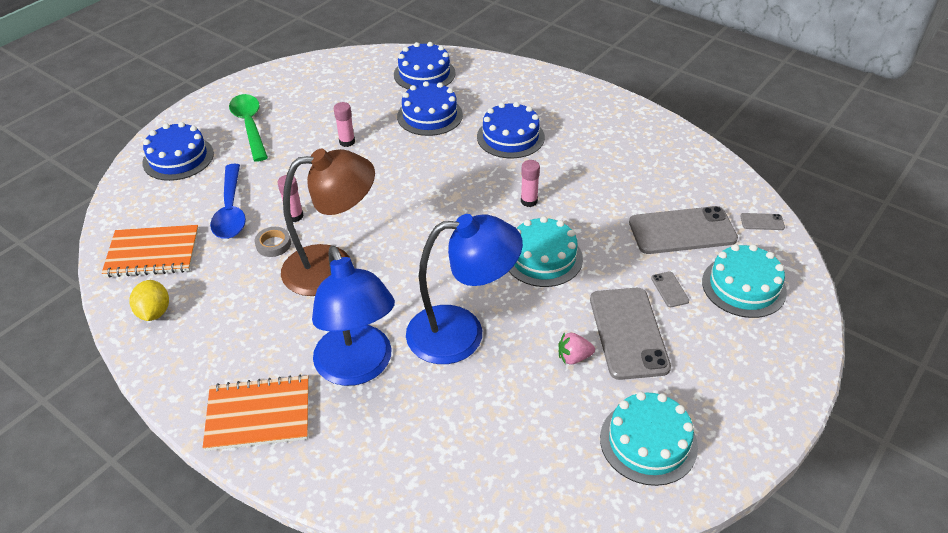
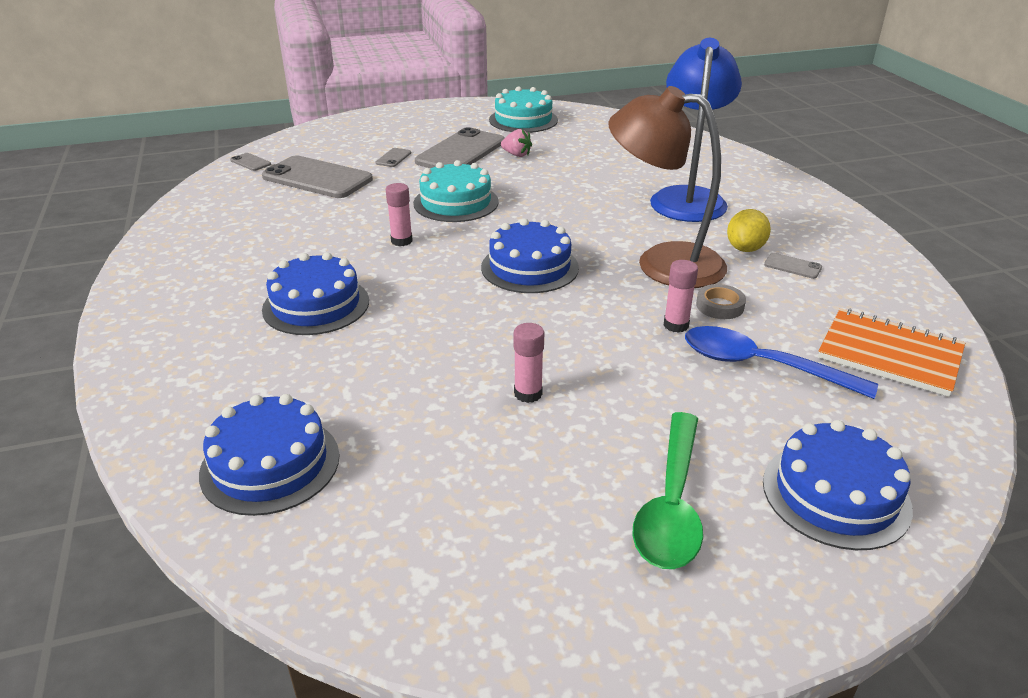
camera: 145 degrees left, 10 degrees down
yellow lemon [130,280,169,321] -> yellow lemon moved to [727,209,771,252]
orange notebook [203,374,309,451] -> none
blue spoon [210,164,246,239] -> blue spoon turned 90 degrees counterclockwise [685,326,878,399]
blue cake [397,81,463,136] -> blue cake moved to [481,218,579,293]
blue lamp [406,214,523,364] -> none
turquoise cake [702,244,787,318] -> none
none -> grey phone [764,253,822,279]

